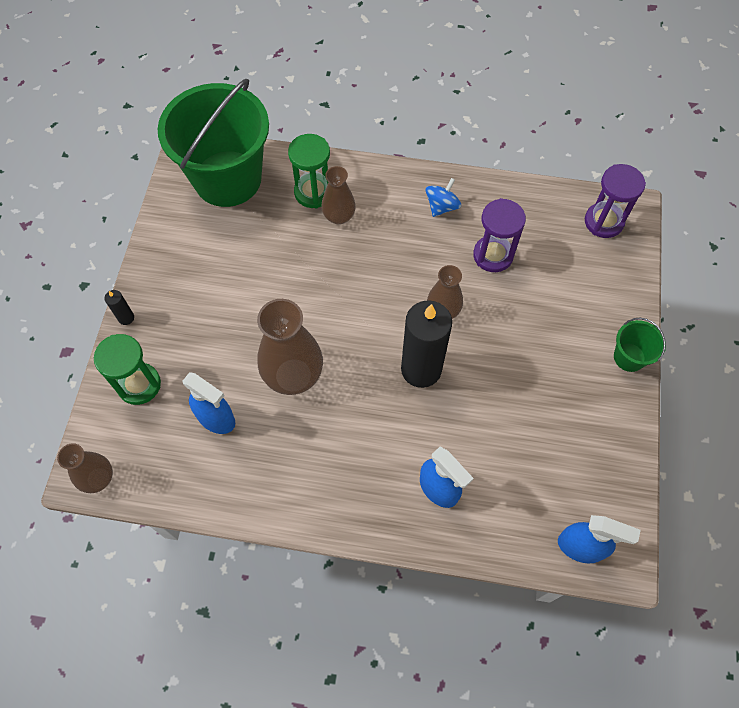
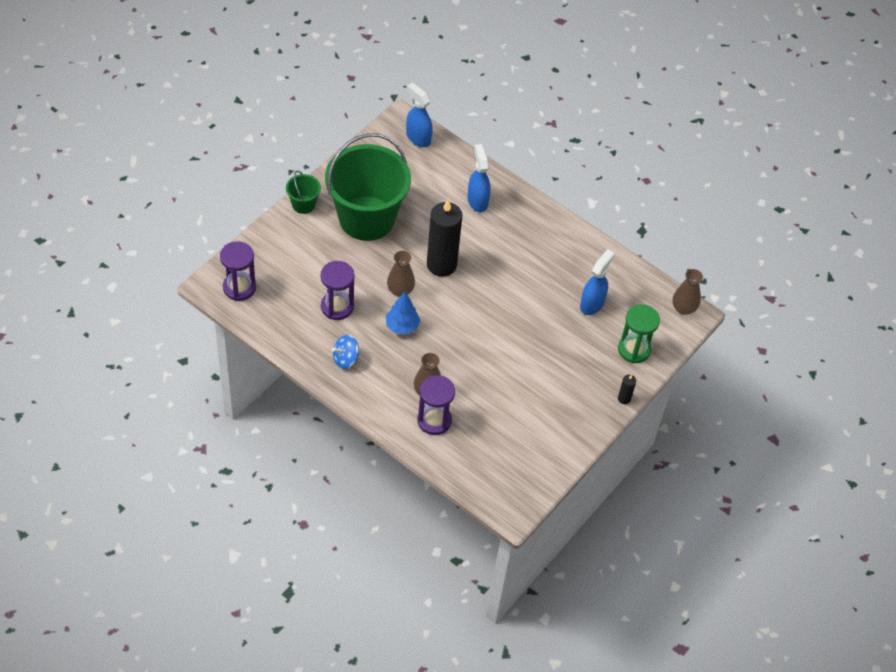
camera: 155 degrees left, 10 degrees down
green bucket [158,79,269,207] -> green bucket moved to [325,133,411,241]
blue spray bottle [183,372,235,434] -> blue spray bottle turned 60 degrees clockwise [580,249,614,315]
brown vase [257,299,323,395] -> none
green hourglass [288,134,330,208] -> purple hourglass [417,375,455,435]
none -> blue tree [386,292,420,335]

